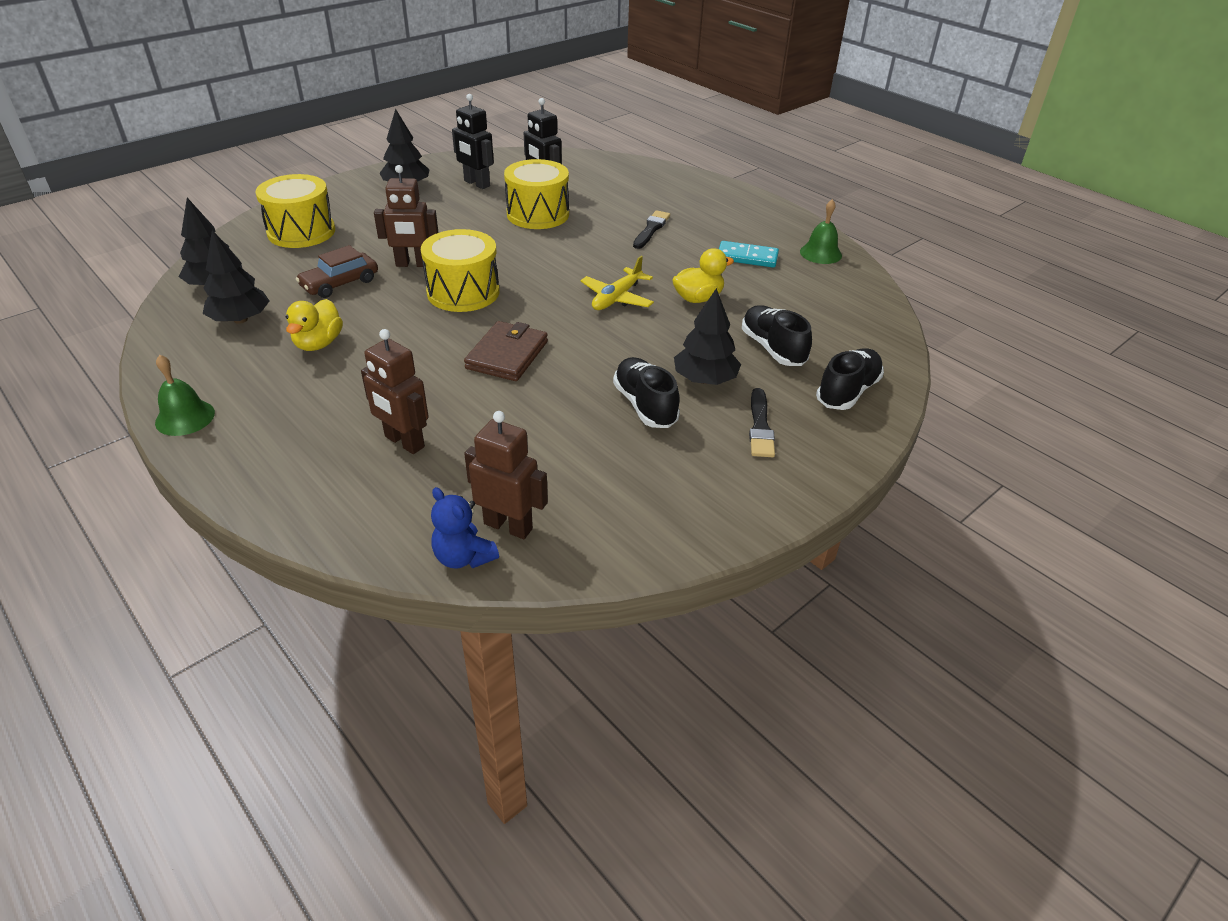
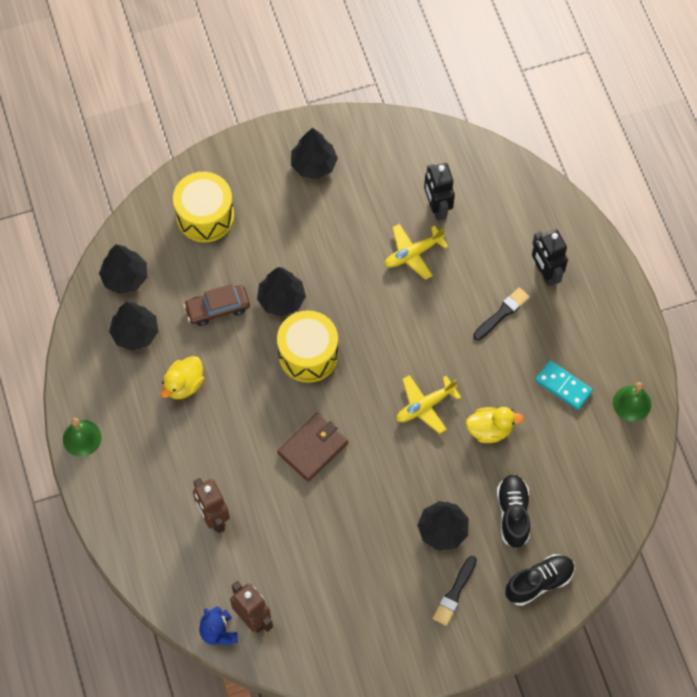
camera: 25 degrees right, 25 degrees up
brown robot [374,165,439,267] -> black tree [257,267,306,317]
black robot [452,94,494,189] -> black robot moved to [532,229,568,286]
yellow drum [504,159,569,229] -> yellow plane [385,224,448,280]
black shoe [613,357,680,428] -> none

